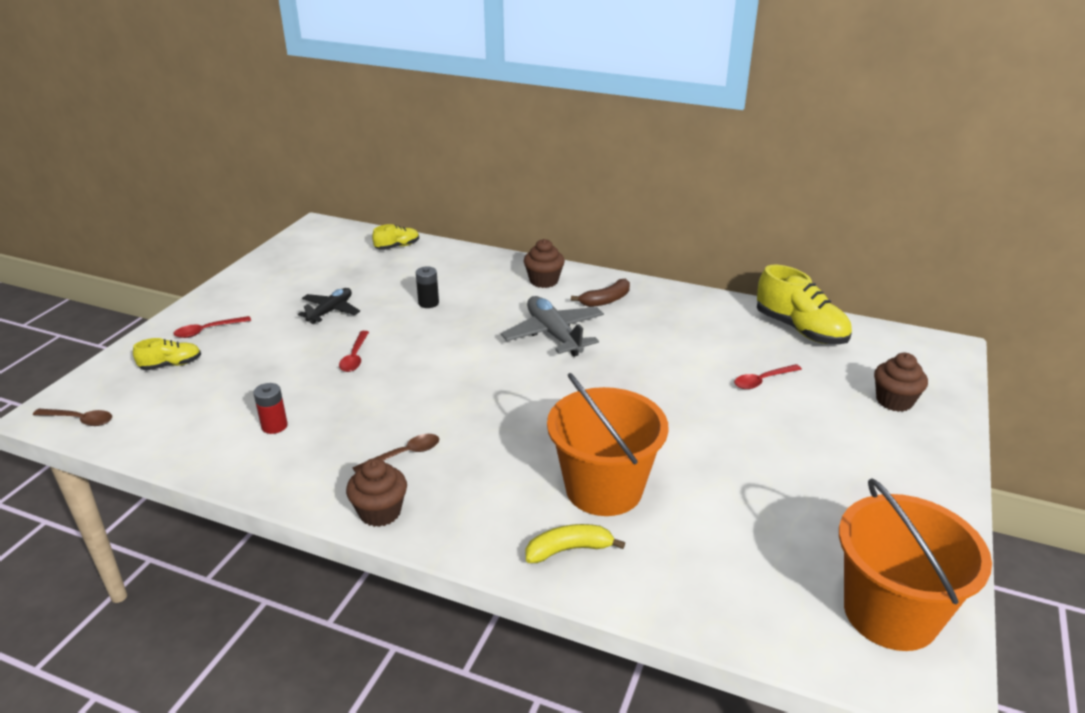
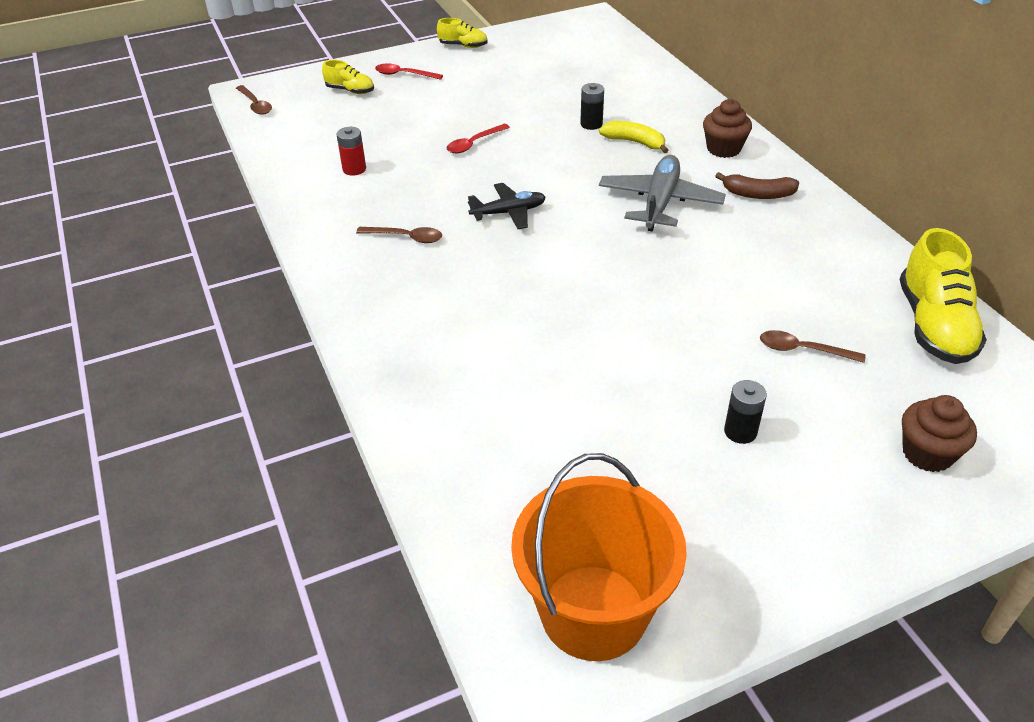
camera: 45 degrees right, 10 degrees up
black plane [298,288,360,324] -> black plane moved to [468,183,546,229]
brown cupcake [346,458,407,527] -> none
yellow shoe [372,224,419,250] -> yellow shoe moved to [437,18,488,48]
yellow banana [526,524,625,563] -> yellow banana moved to [599,121,668,153]
orange bucket [547,373,668,516] -> none
red spoon [734,364,802,389] -> brown spoon [760,330,865,363]
none -> black battery [724,380,767,444]

